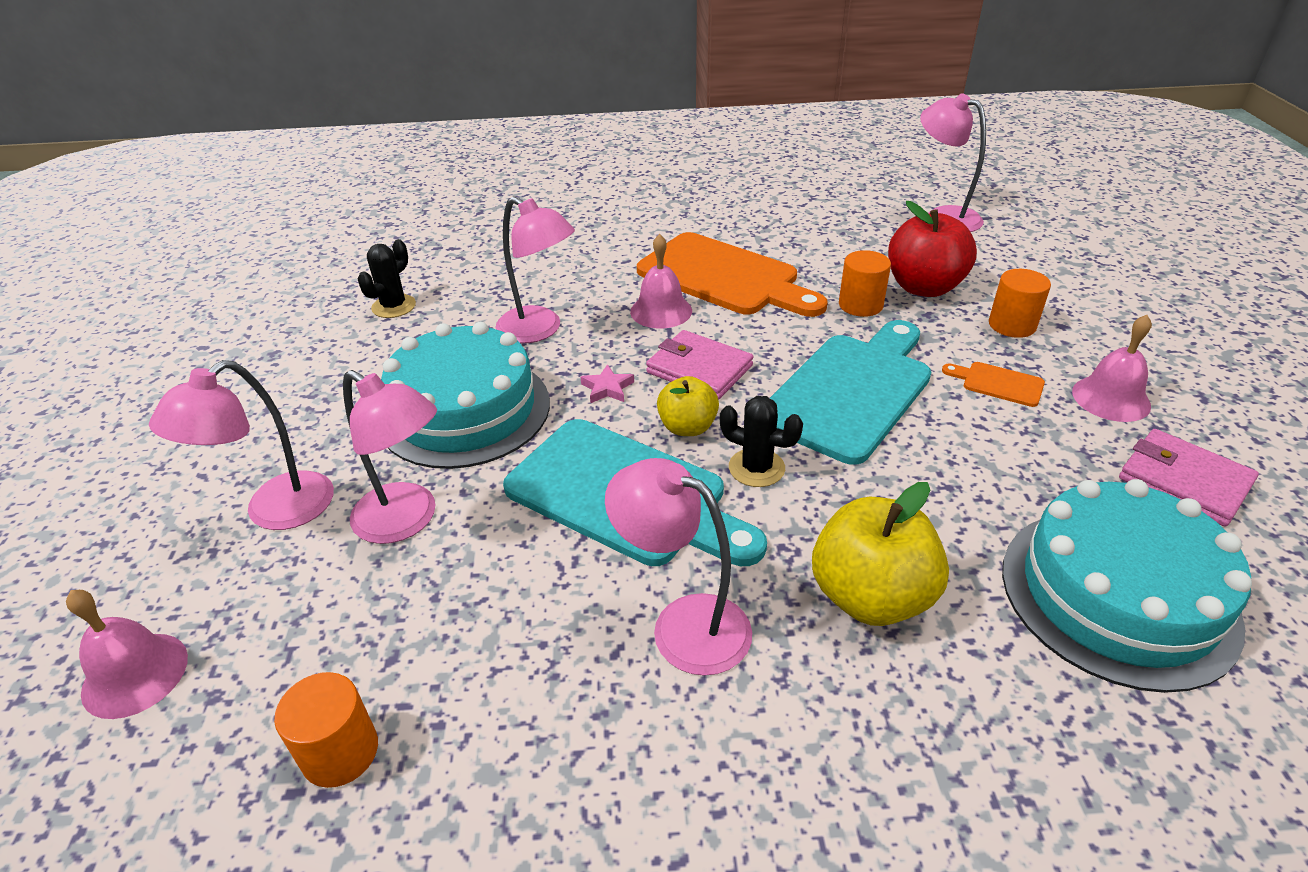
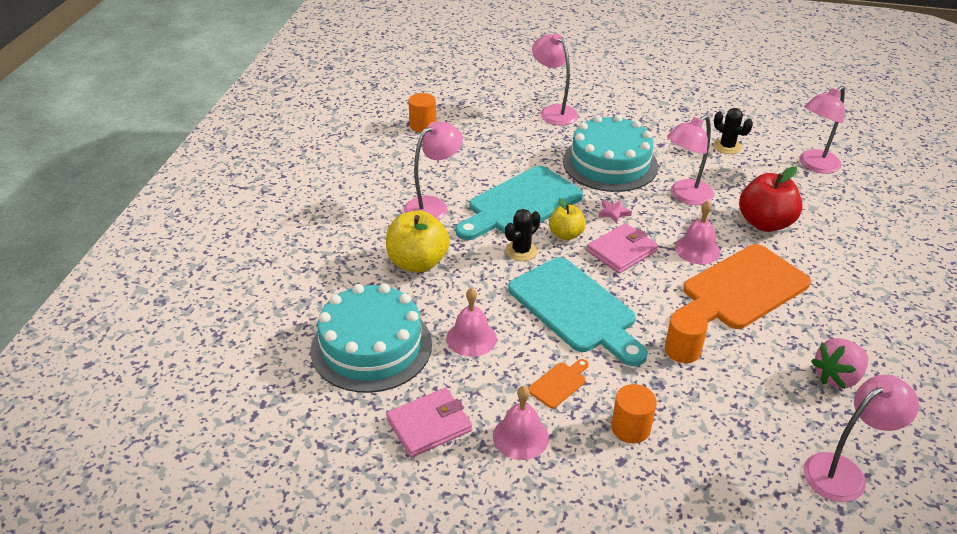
camera: 105 degrees right, 0 degrees up
pink bell [66,590,188,719] -> pink bell moved to [446,288,497,357]
pink lamp [343,370,437,544] -> pink lamp moved to [799,86,845,174]
red apple [888,201,977,297] -> red apple moved to [739,166,803,232]
none -> pink strawberry [811,338,868,389]

